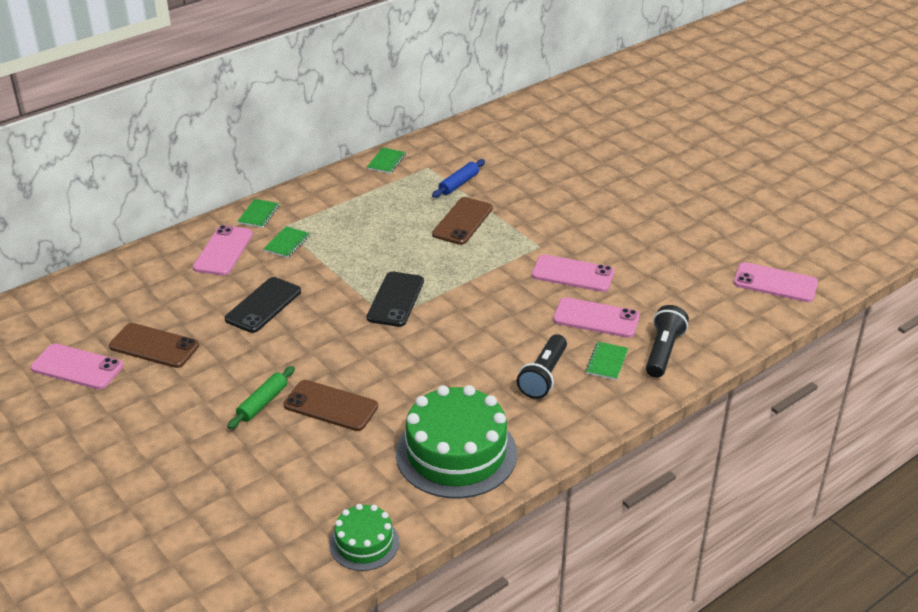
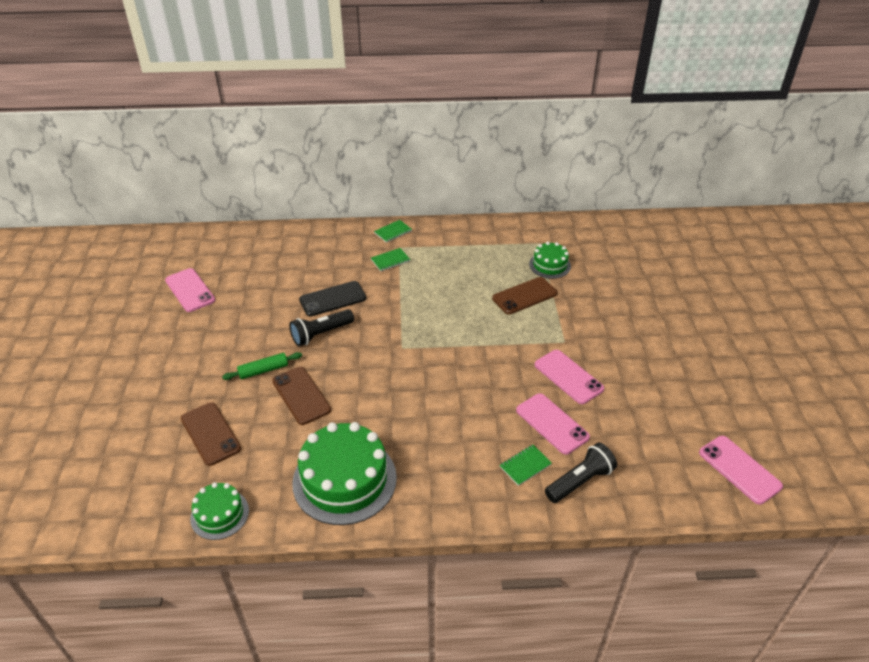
camera: 35 degrees right, 5 degrees up
brown phone [109,323,199,368] -> brown phone moved to [181,402,241,466]
pink phone [193,225,253,276] -> none
green notebook [367,147,406,174] -> none
black phone [367,272,424,327] -> none
blue rolling pin [432,159,485,198] -> green cake [529,242,571,279]
black flashlight [517,334,567,399] -> black flashlight moved to [289,309,354,346]

